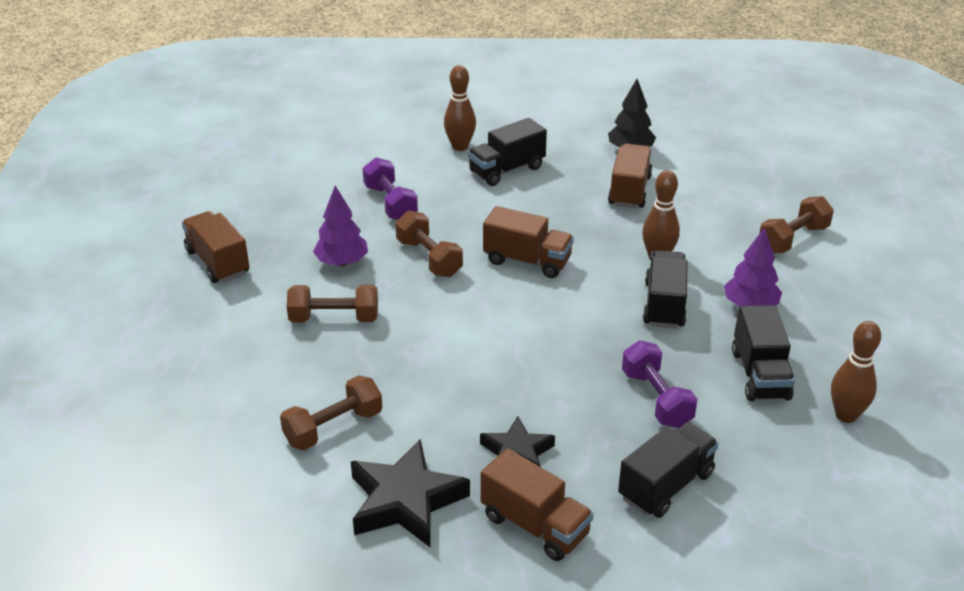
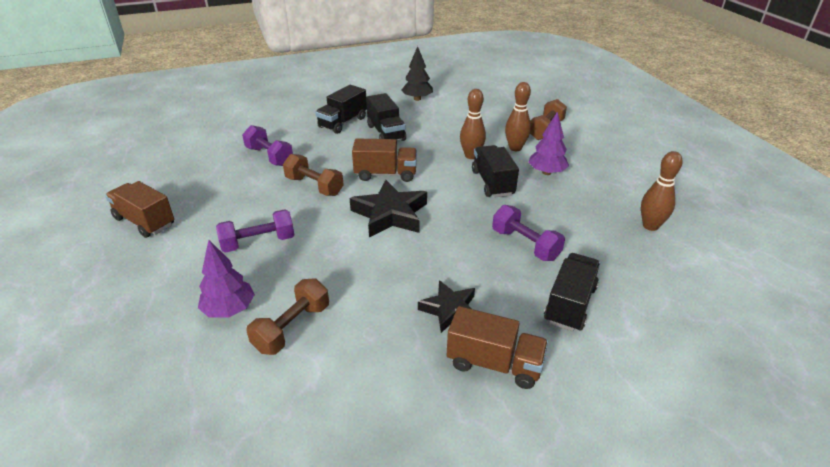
camera: 20 degrees left, 0 degrees up
brown dumbbell [287,285,378,322] -> purple dumbbell [216,209,294,253]
purple tree [313,186,368,266] -> purple tree moved to [198,240,255,318]
black star [351,439,470,548] -> black star moved to [350,180,427,237]
brown bowling pin [444,65,476,151] -> brown bowling pin moved to [505,82,531,151]
brown truck [608,144,653,208] -> none
black truck [732,305,795,401] -> black truck moved to [366,93,406,141]

